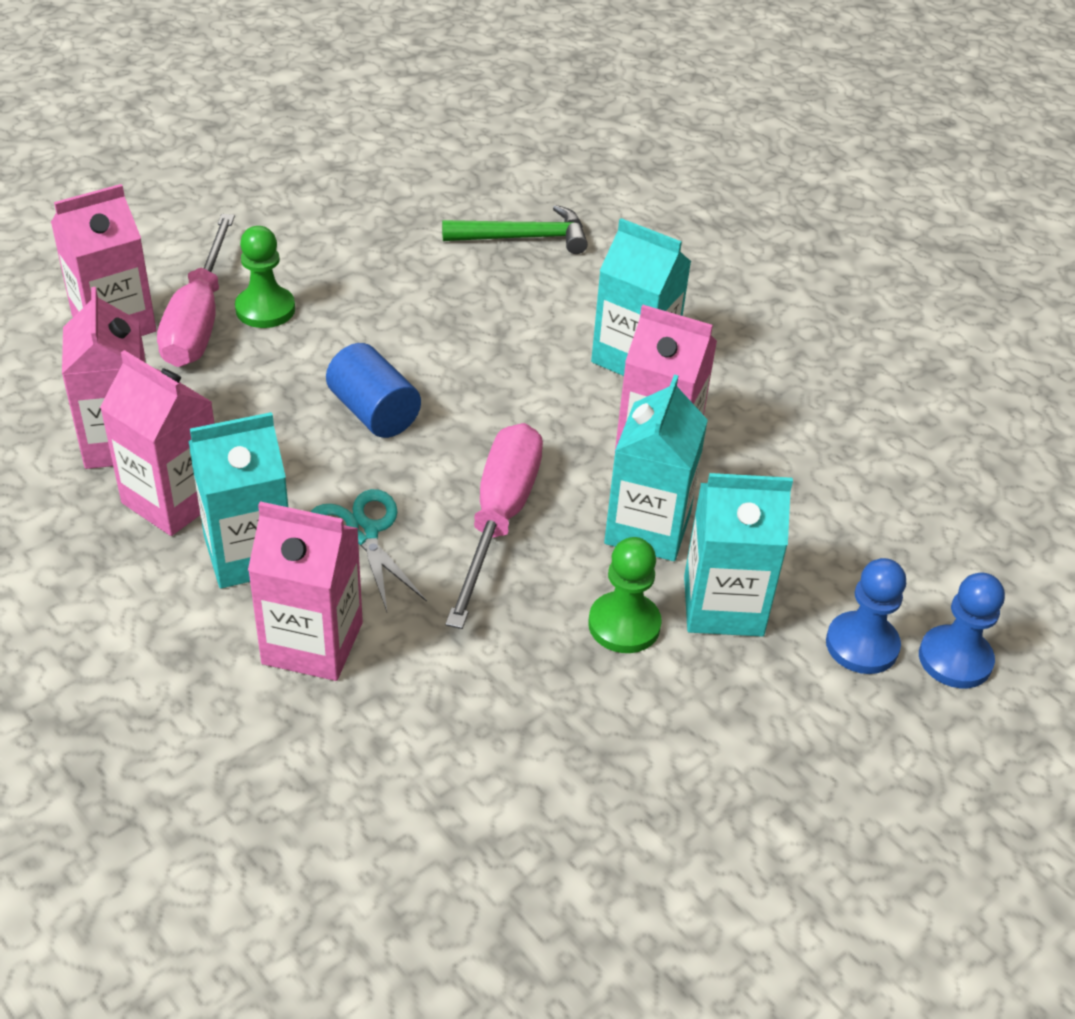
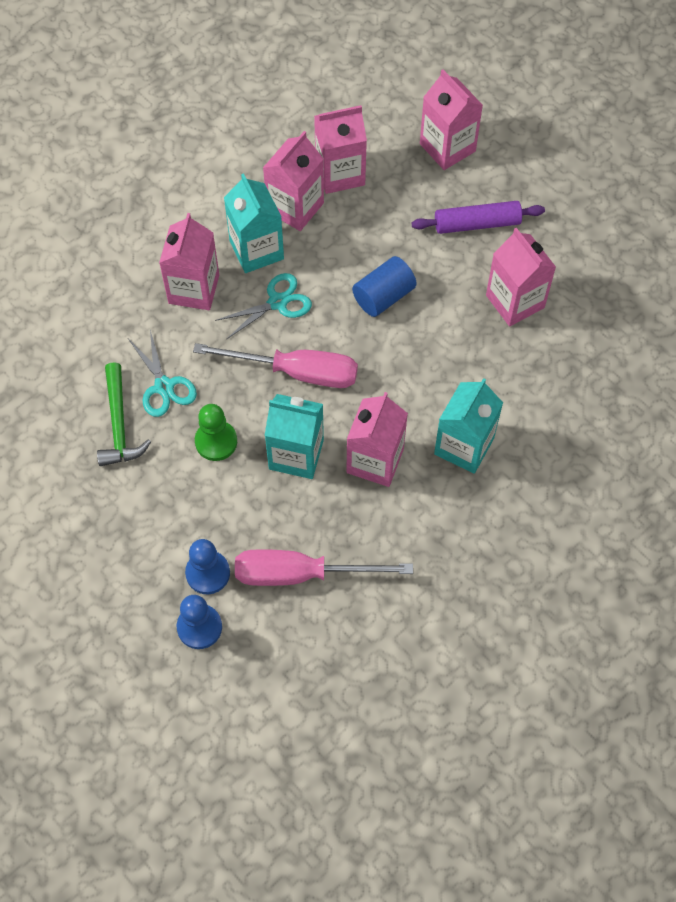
camera: 90 degrees right, 20 degrees up
pink screwdriver [157,214,235,367] -> pink screwdriver moved to [235,549,413,586]
green pawn [235,226,295,328] -> purple rolling pin [412,201,545,234]
green hammer [442,205,588,254] -> green hammer moved to [97,362,151,466]
turquoise carton [684,473,793,637] -> none
none -> turquoise scissors [129,330,197,417]
none -> pink carton [486,228,556,326]

